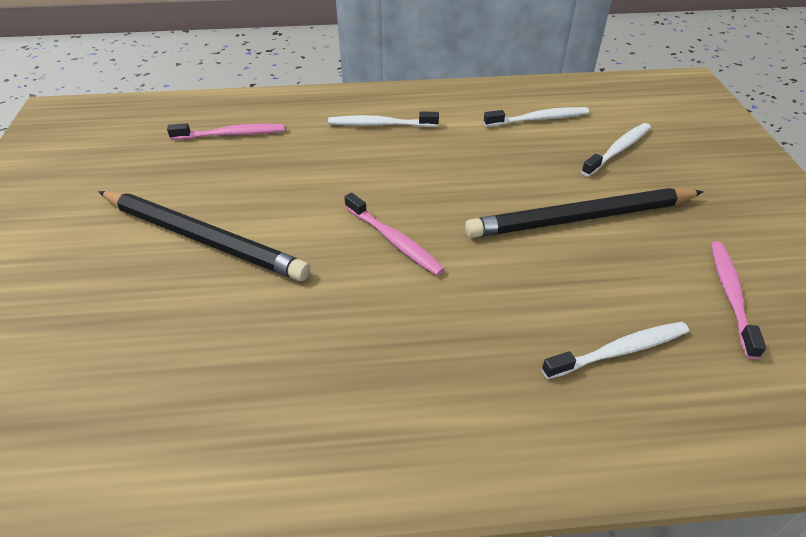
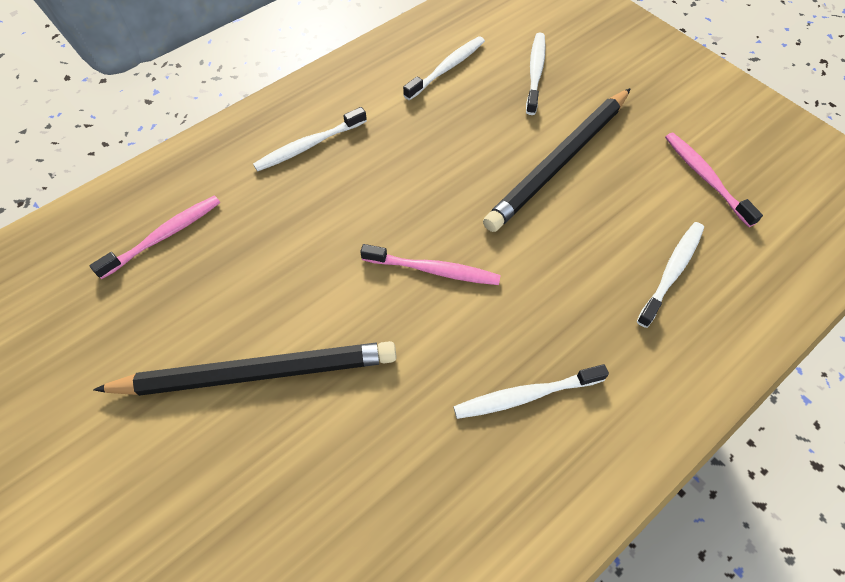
camera: 35 degrees left, 15 degrees up
none -> white toothbrush [453,364,609,419]

